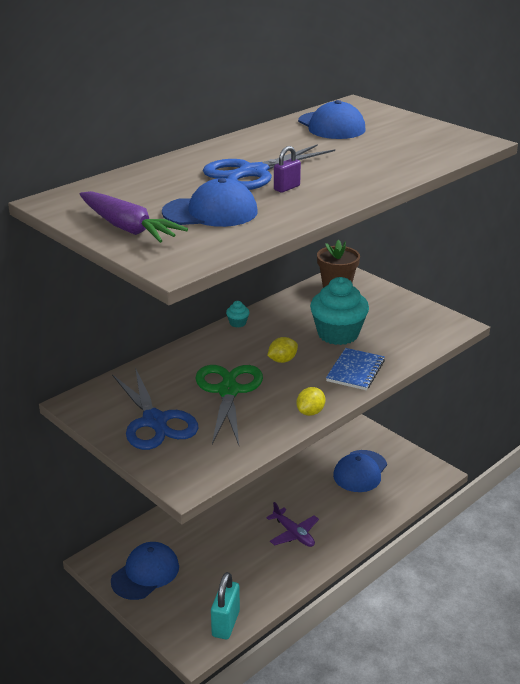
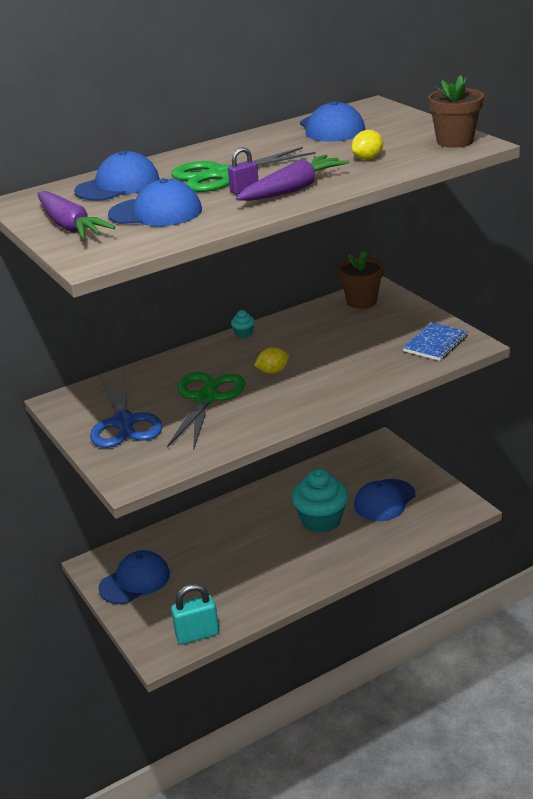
camera: 15 degrees right, 0 degrees up
blue scissors [203,144,335,190] -> green scissors [171,147,315,192]
turquoise padlock [211,572,240,639] -> turquoise padlock turned 45 degrees clockwise [171,584,219,645]
purple plane [266,502,319,547] -> none
yellow lemon [296,387,326,416] -> yellow lemon moved to [351,130,383,160]
turquoise cupcake [310,277,369,345] -> turquoise cupcake moved to [292,469,348,533]
blue notebook [326,348,385,390] -> blue notebook moved to [403,322,468,361]
none -> blue cap [74,150,160,201]
none -> purple carrot [236,155,349,201]
none -> brown flower pot [428,75,484,148]

